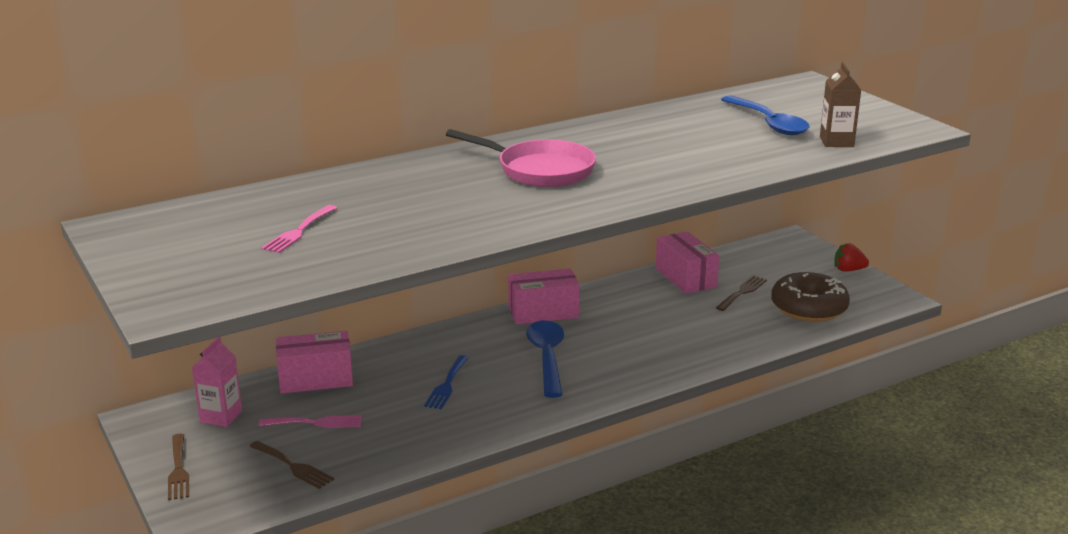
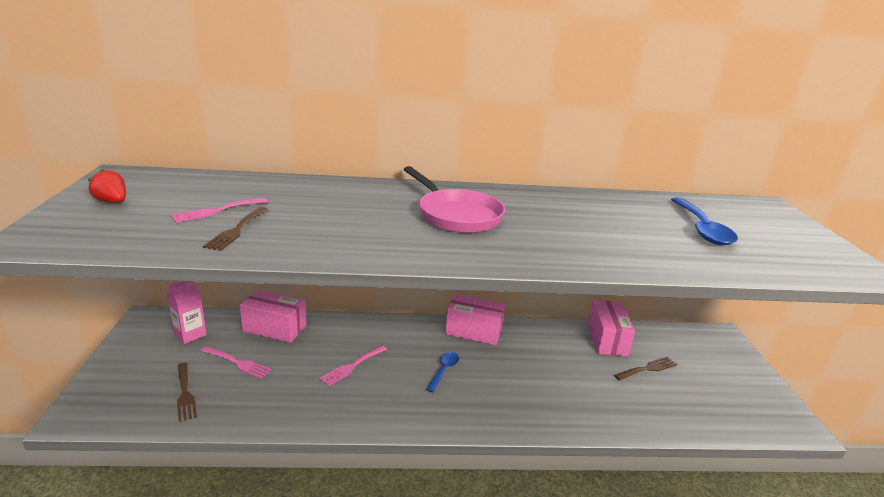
camera: 25 degrees right, 0 degrees up
brown fork [168,434,189,500] -> brown fork moved to [203,207,269,251]
blue fork [424,355,469,409] -> pink fork [319,346,387,386]
blue spoon [526,320,564,398] -> blue spoon [426,352,459,392], size x0.56
brown donut [771,272,850,322] -> none
brown carton [820,62,861,147] -> none
red strawberry [835,243,869,272] -> red strawberry moved to [88,169,126,203]

